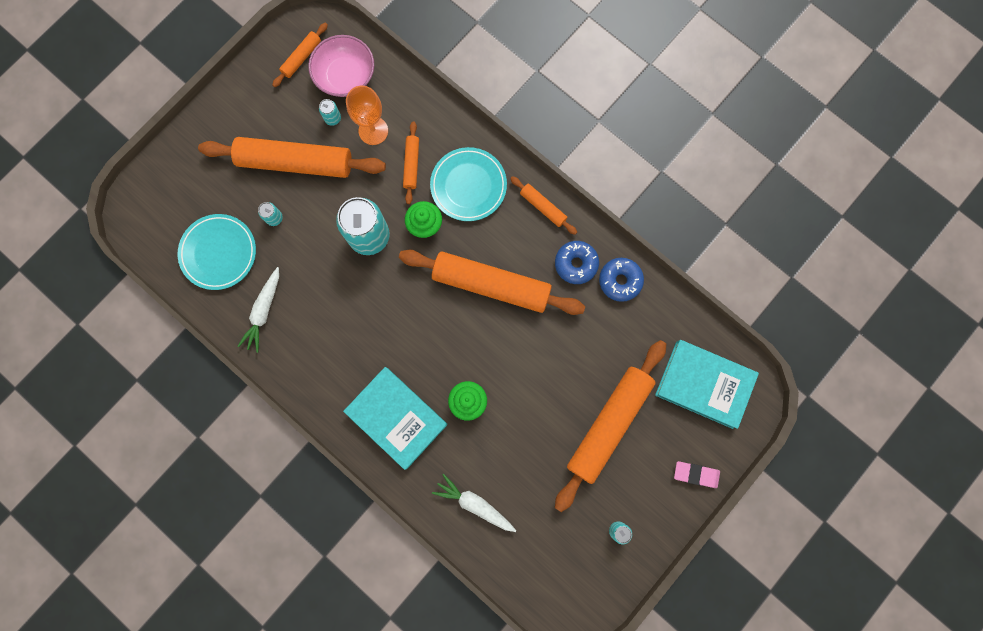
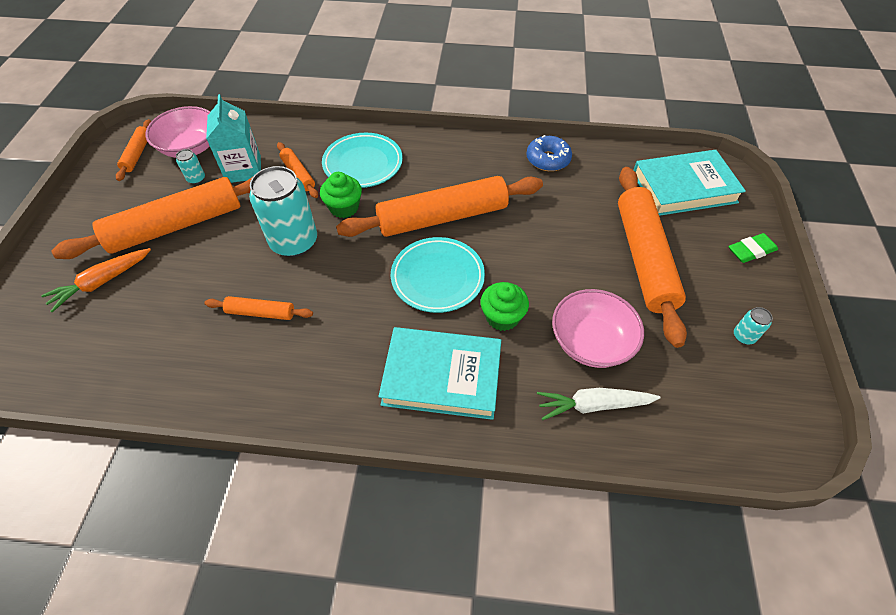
camera: 35 degrees left, 25 degrees down
turquoise plate [178,214,256,290] -> turquoise plate moved to [391,237,485,313]
white carrot [237,267,279,353] -> none
turquoise can [258,202,283,226] -> none
orange goblet [346,86,388,145] -> turquoise carton [206,94,261,183]
orange rolling pin [510,176,577,235] -> orange rolling pin moved to [205,296,313,320]
blue donut [555,241,599,284] -> none
pink eraser [674,461,720,488] -> green eraser [729,233,778,263]
none -> orange carrot [41,248,151,312]
none -> pink bowl [552,289,644,368]

